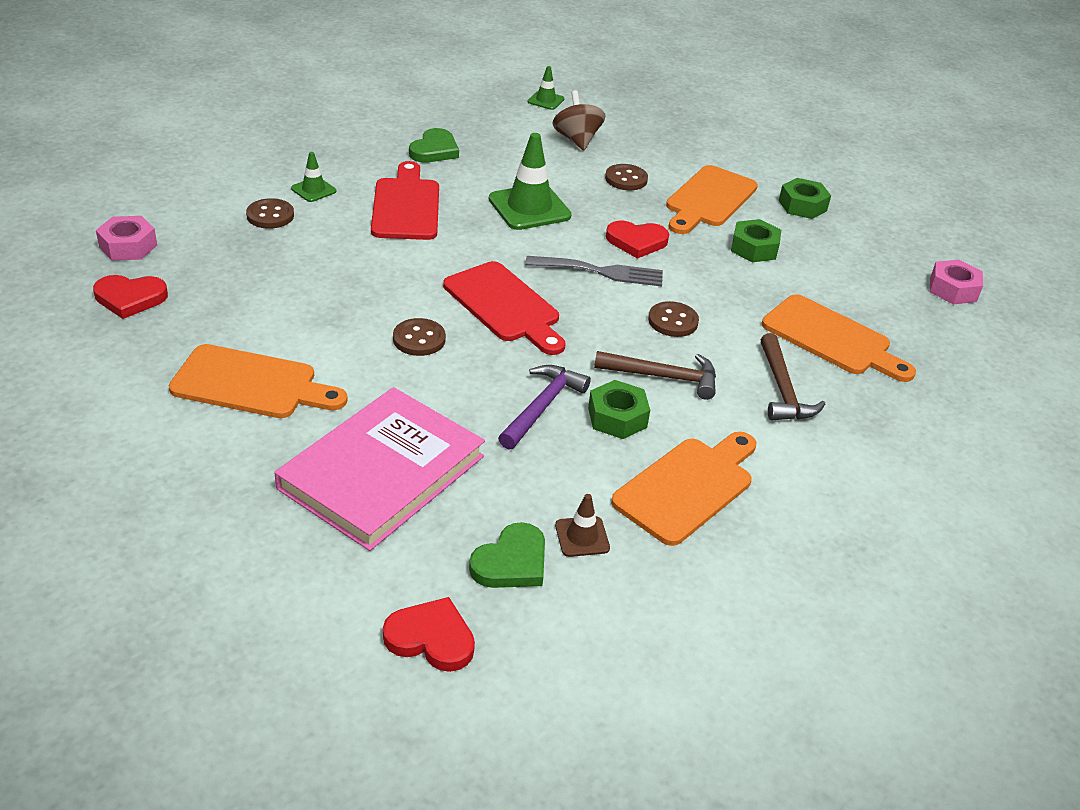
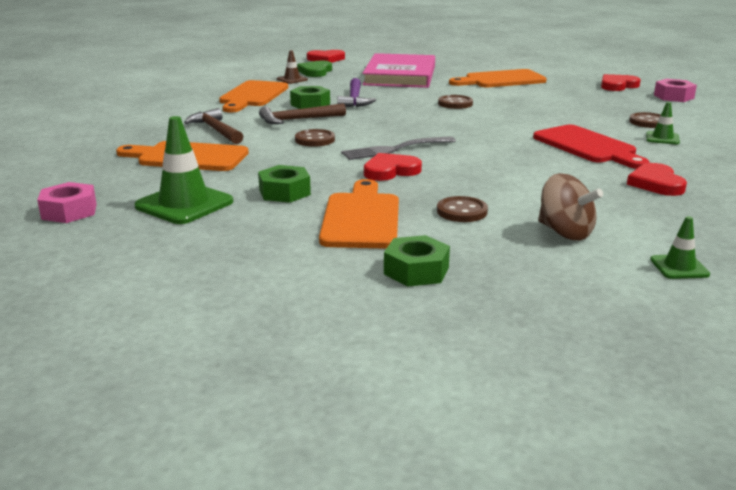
camera: 155 degrees right, 15 degrees down
green heart [409,128,459,163] -> red heart [627,163,687,196]
red cutting board [443,261,566,355] -> none
green traffic cone [489,133,572,230] -> green traffic cone moved to [134,116,233,224]
green nut [779,178,831,219] -> green nut moved to [384,235,450,287]

